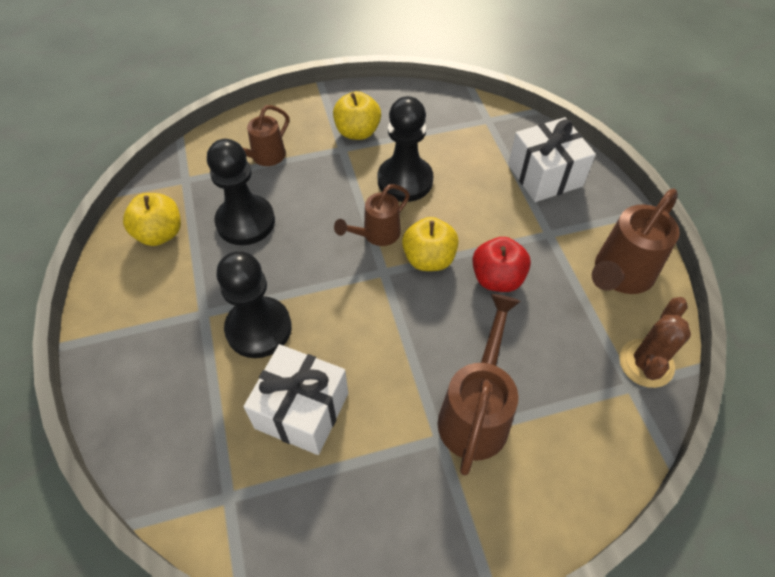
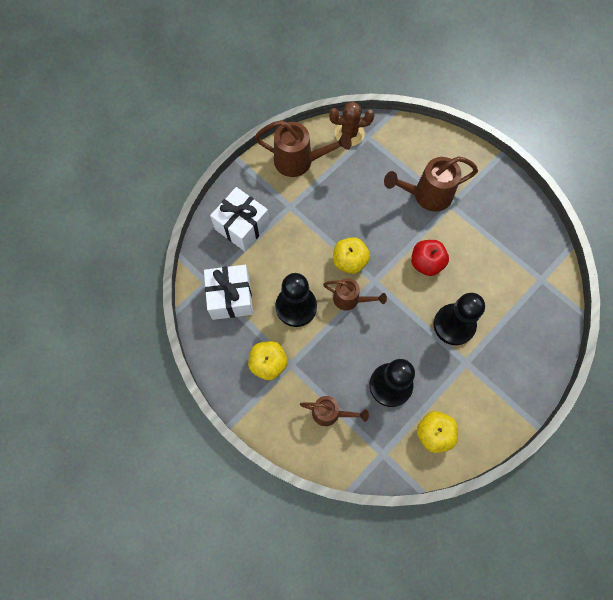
camera: 120 degrees left, 15 degrees up
white gift [243,344,348,455] -> white gift moved to [204,265,253,320]
red apple [472,237,531,292] -> red apple moved to [411,240,449,276]

